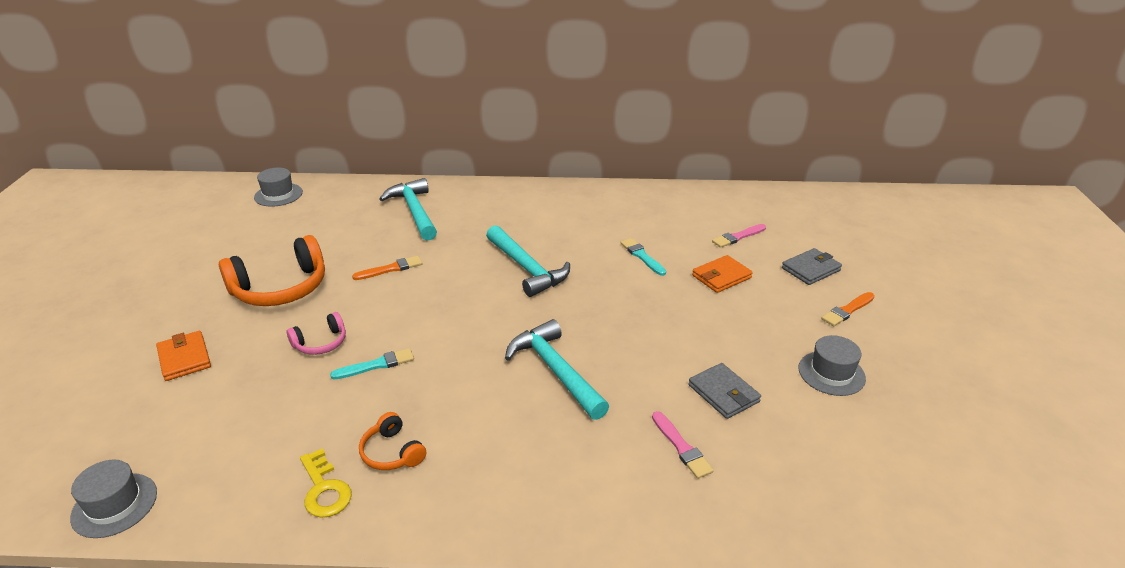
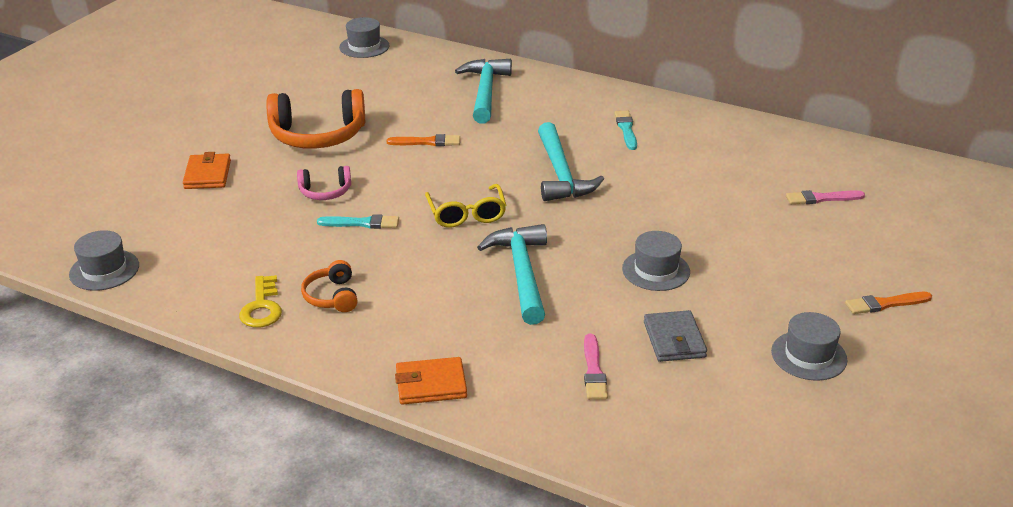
camera: 25 degrees right, 0 degrees up
turquoise brush [621,238,666,276] -> turquoise brush moved to [614,111,637,150]
orange wallet [692,255,753,293] -> orange wallet moved to [395,357,467,405]
grey wallet [782,248,842,285] -> none
none -> yellow glasses [425,184,506,228]
none -> grey hat [622,231,690,291]

